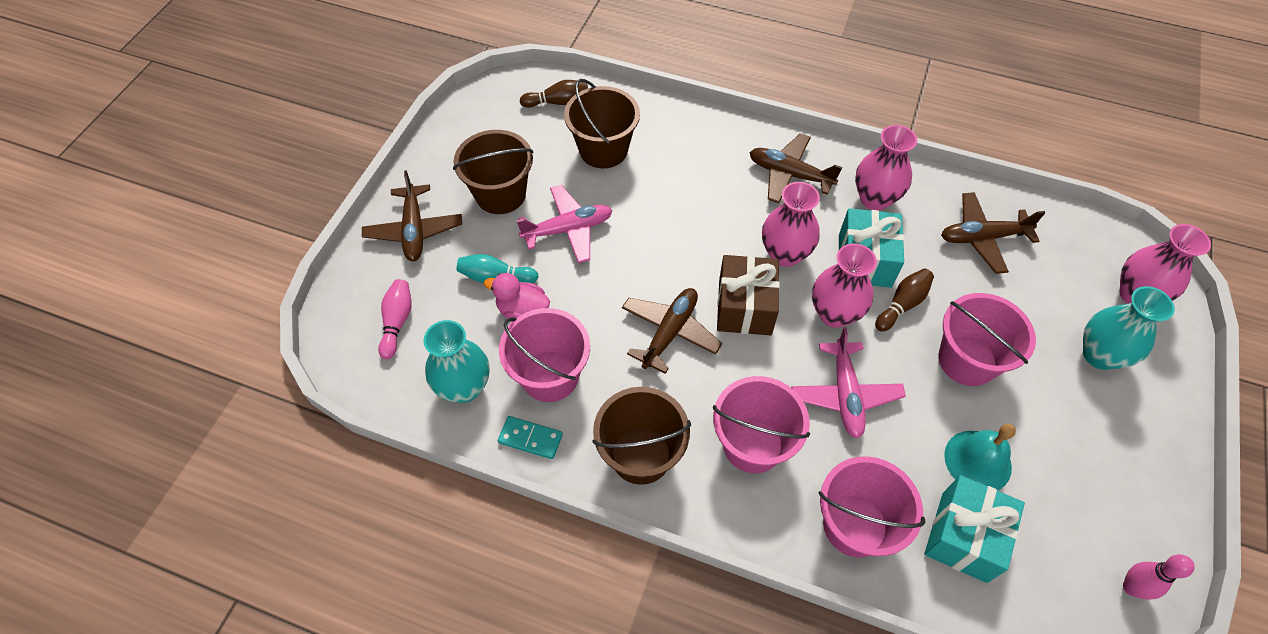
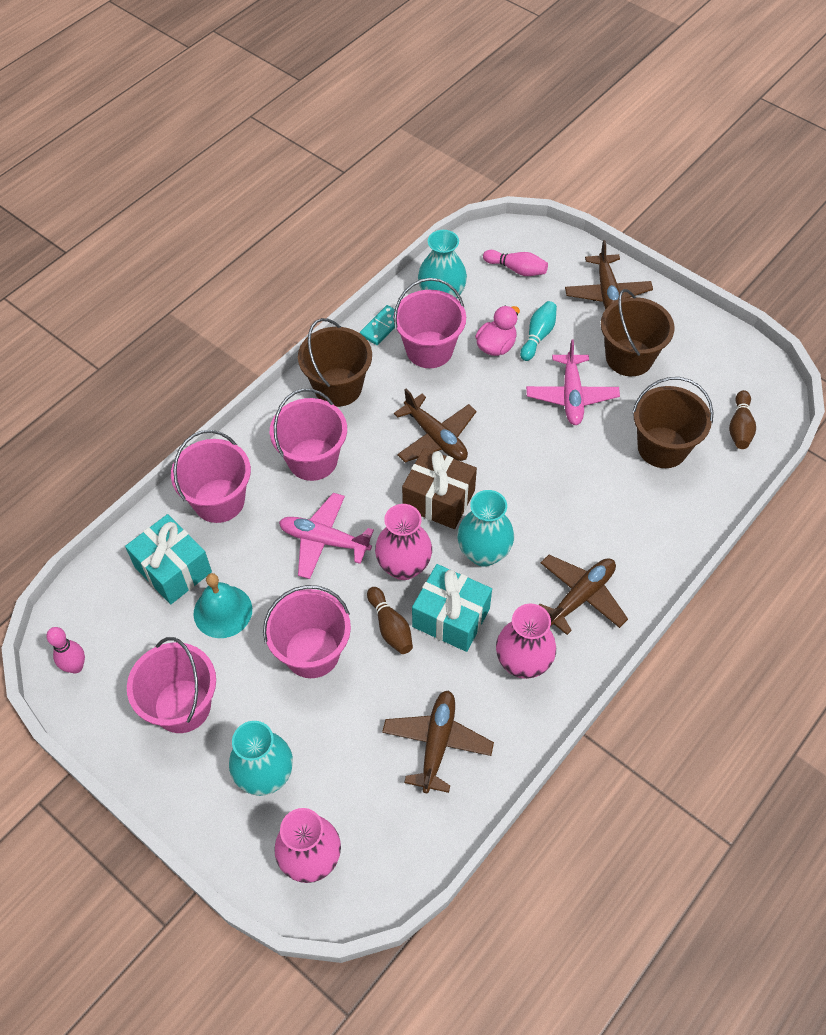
camera: 110 degrees right, 0 degrees up
brown plane [362,170,462,261] -> brown plane turned 105 degrees counterclockwise [565,240,653,310]
pink vase [762,182,820,267] -> turquoise vase [457,490,514,567]
none -> pink bucket [127,637,216,733]

